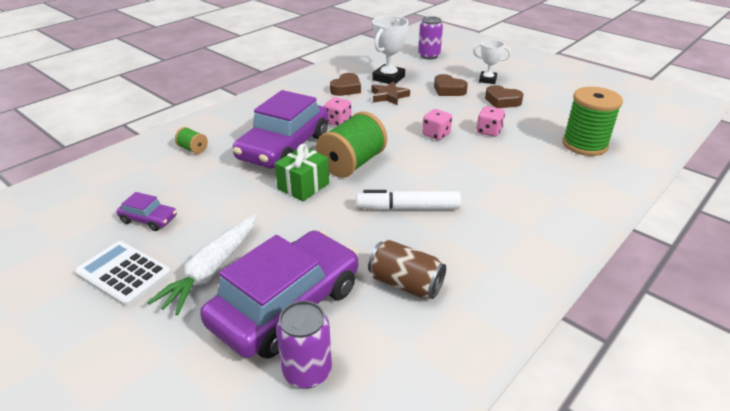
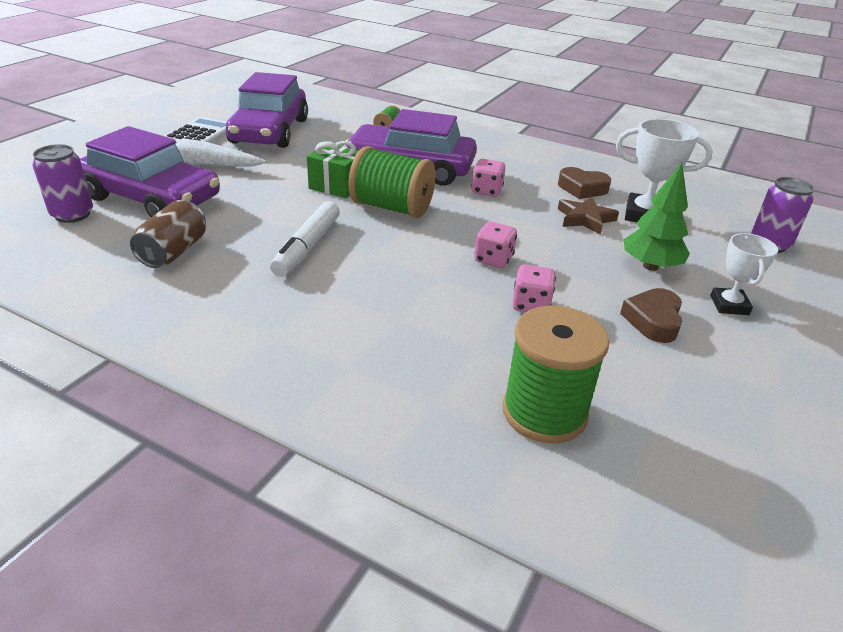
camera: 75 degrees right, 0 degrees up
purple car [116,192,177,231] -> purple car [226,72,308,148], size x2.31
white marker [357,190,461,210] -> white marker turned 150 degrees counterclockwise [270,201,340,277]
brown heart [434,74,468,96] -> green tree [624,163,690,271]

